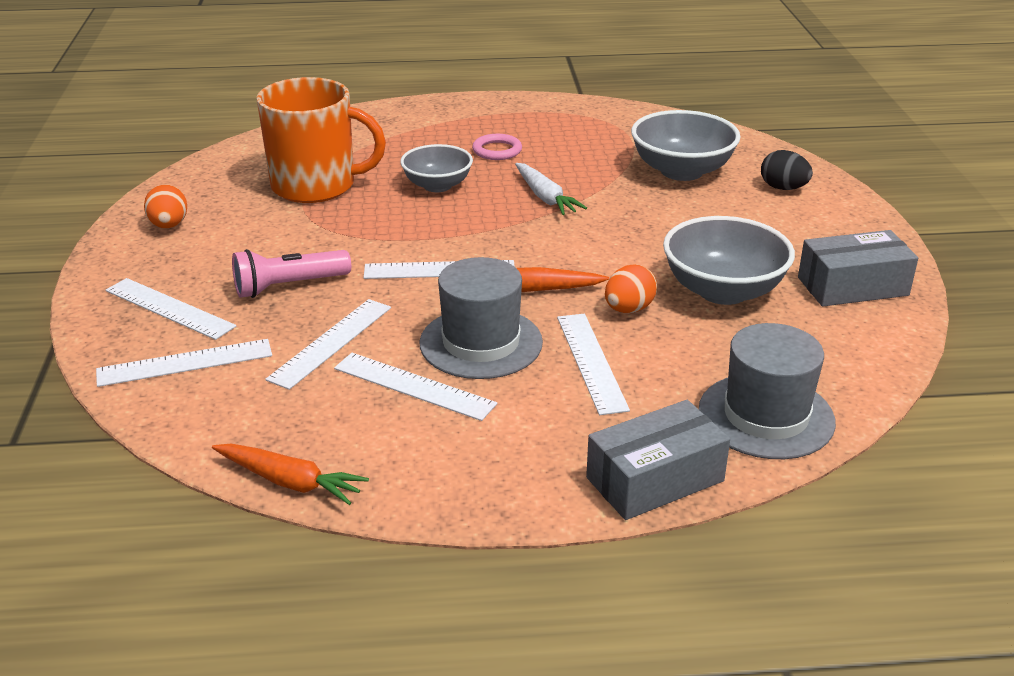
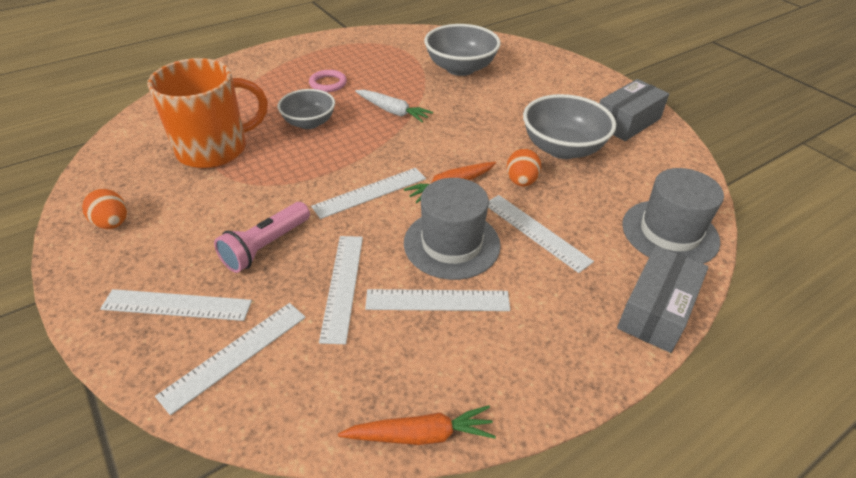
camera: 30 degrees left, 10 degrees up
black egg [761,150,813,190] -> none

